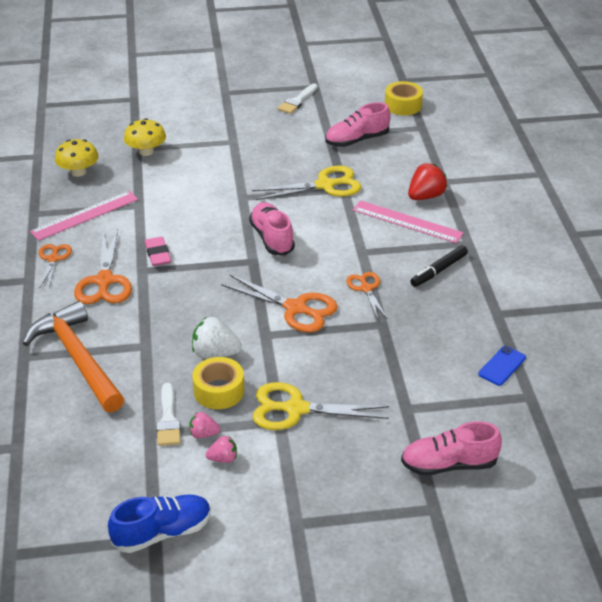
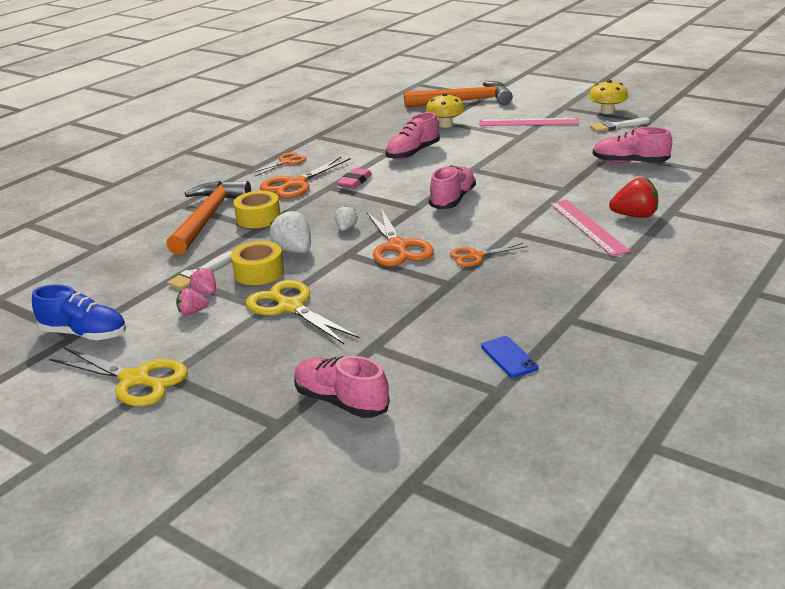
camera: 45 degrees right, 10 degrees down
pink ruler [30,191,138,241] -> pink ruler moved to [479,118,579,126]
yellow mushroom [55,139,98,177] -> yellow mushroom moved to [589,80,628,114]
pink strawberry [205,436,237,463] -> pink strawberry turned 135 degrees clockwise [176,288,209,315]
yellow scissors [252,166,361,200] -> yellow scissors moved to [49,347,188,406]
orange scissors [346,272,387,319] -> orange scissors turned 135 degrees counterclockwise [450,243,527,267]
yellow tape [385,81,423,115] -> yellow tape moved to [233,191,281,228]
black marker [410,245,468,287] -> none
blue phone [478,346,526,386] -> blue phone turned 75 degrees clockwise [481,336,539,378]
none -> white strawberry [335,206,358,231]
none -> pink shoe [386,112,440,160]
none -> orange hammer [404,81,513,108]

